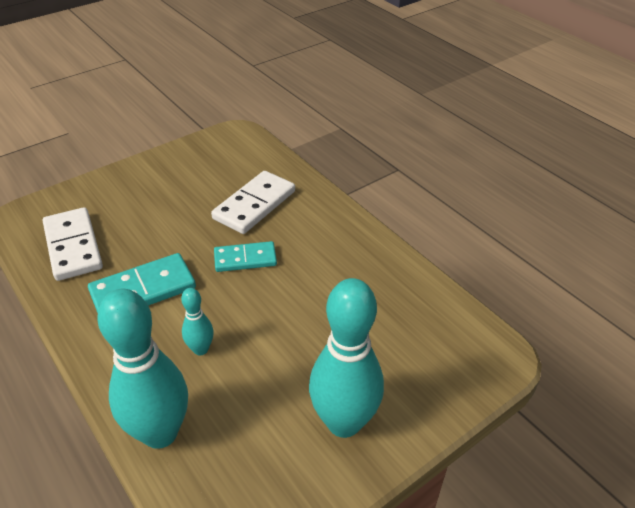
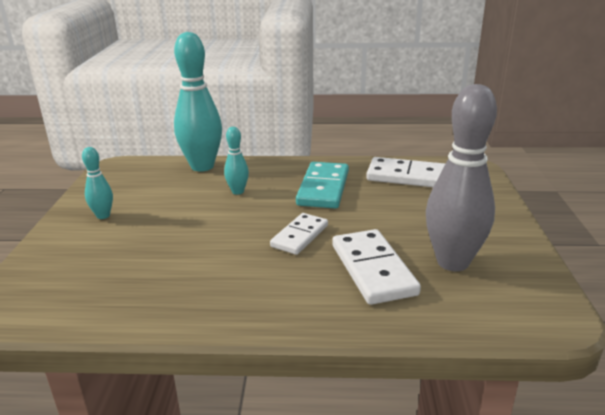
camera: 130 degrees right, 15 degrees down
turquoise domino [214,241,277,272] -> white domino [270,213,328,255]
turquoise bowling pin [309,278,384,438] -> turquoise bowling pin [82,147,113,219], size x0.48
none -> grey bowling pin [426,84,497,271]

